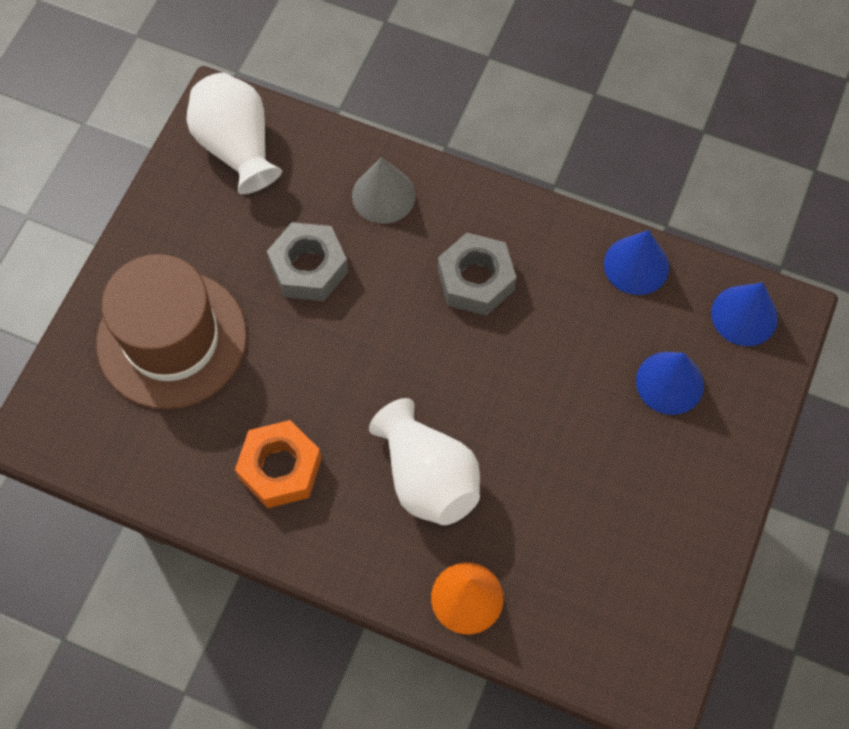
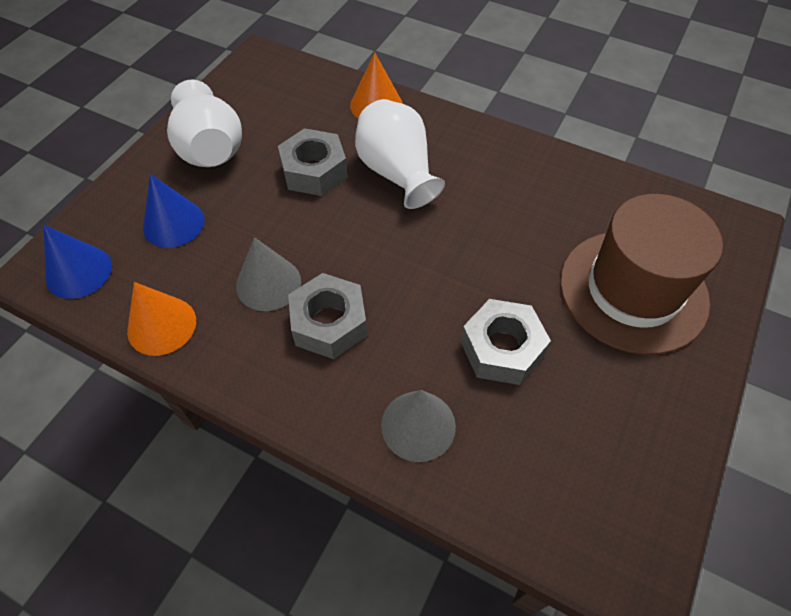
camera: 175 degrees left, 10 degrees down
white vase [186,73,282,194] -> white vase moved to [167,80,242,167]
orange nut [235,420,322,508] -> none
blue cone [604,230,669,295] -> orange cone [127,282,196,356]
none -> grey cone [236,237,301,311]
none -> grey nut [278,128,348,196]

